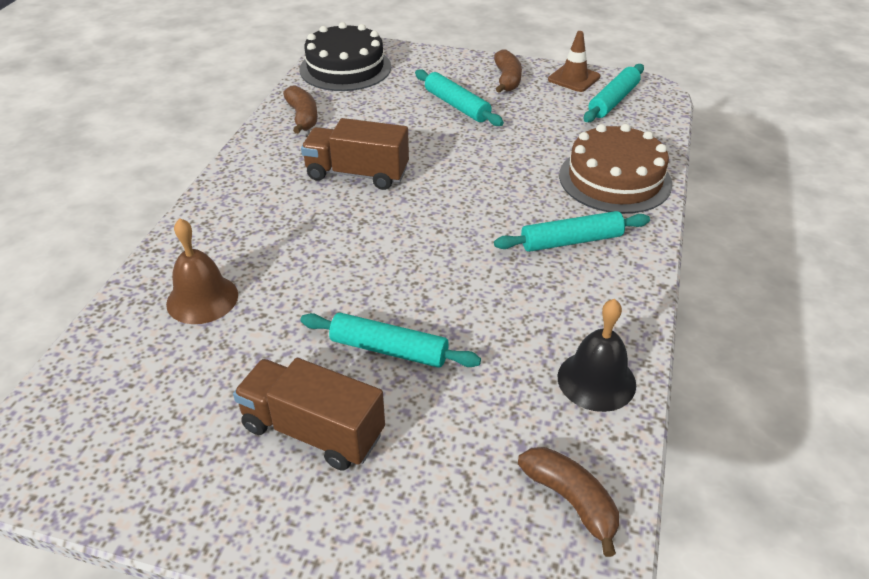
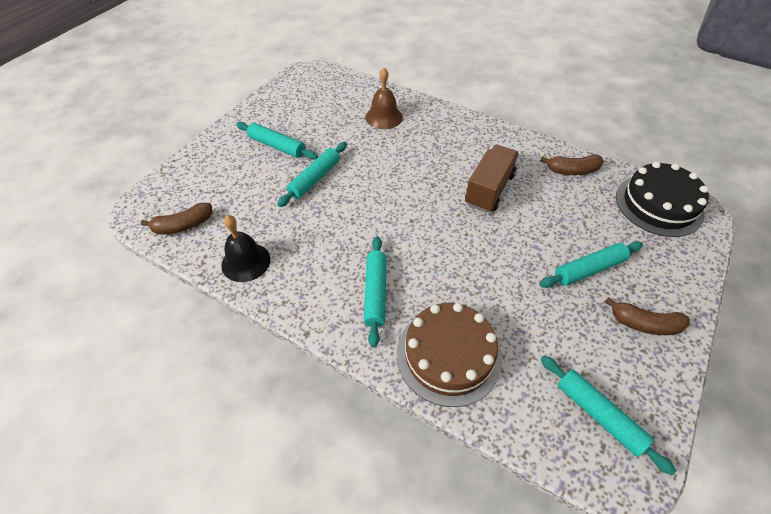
camera: 105 degrees right, 10 degrees up
brown truck [233,358,385,471] -> turquoise rolling pin [236,122,318,160]
brown traffic cone [548,31,600,92] -> none

